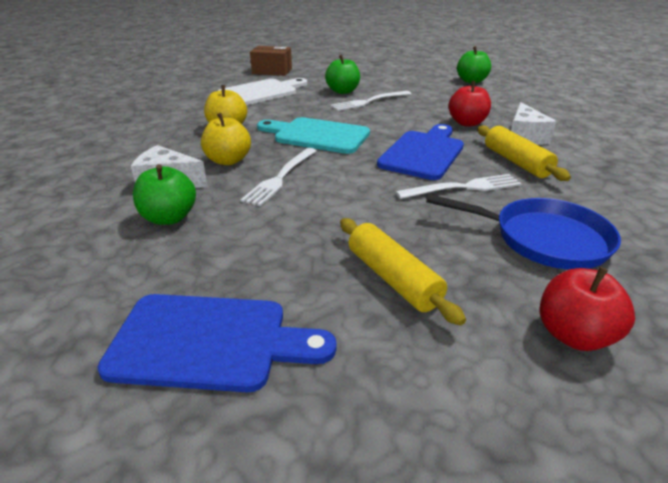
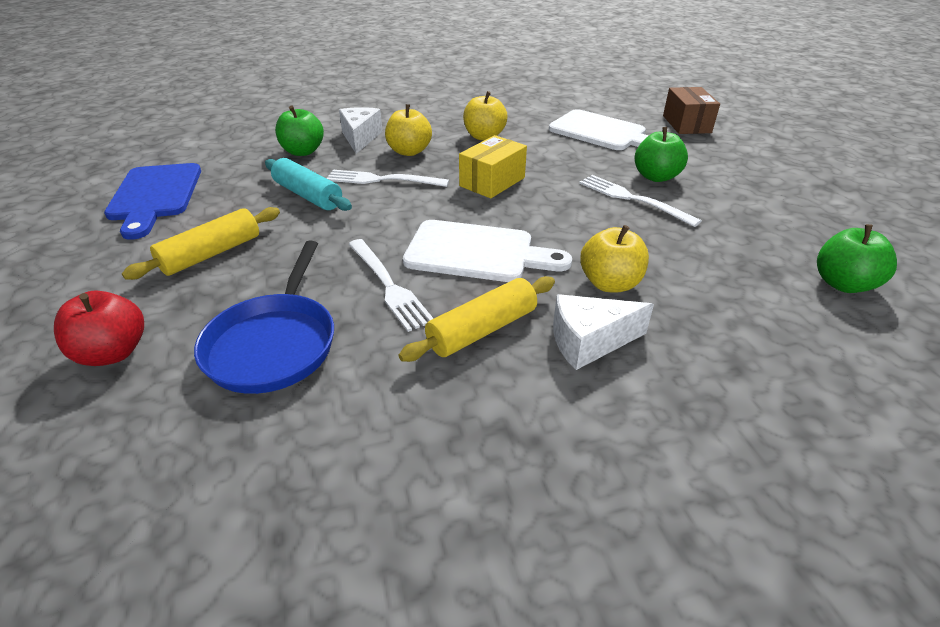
camera: 75 degrees right, 5 degrees up
turquoise cutting board [257,117,370,154] -> yellow box [459,135,527,198]
blue cutting board [377,124,464,180] -> white cutting board [403,220,572,282]
red apple [449,81,491,126] -> yellow apple [580,225,649,292]
none -> turquoise rolling pin [265,158,352,211]

